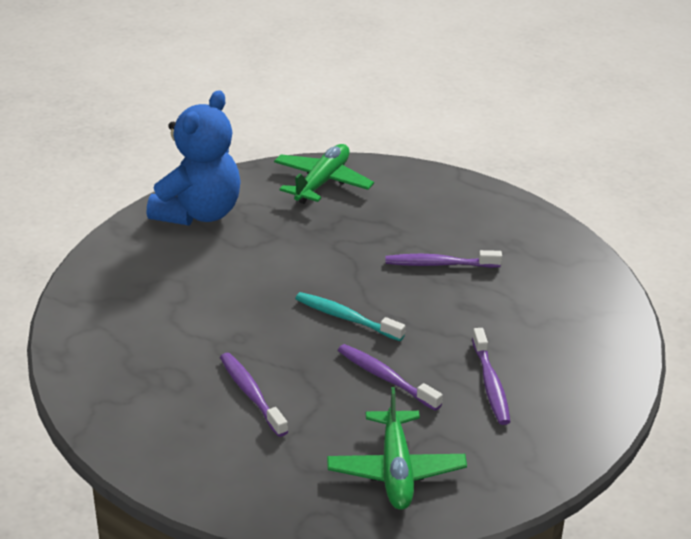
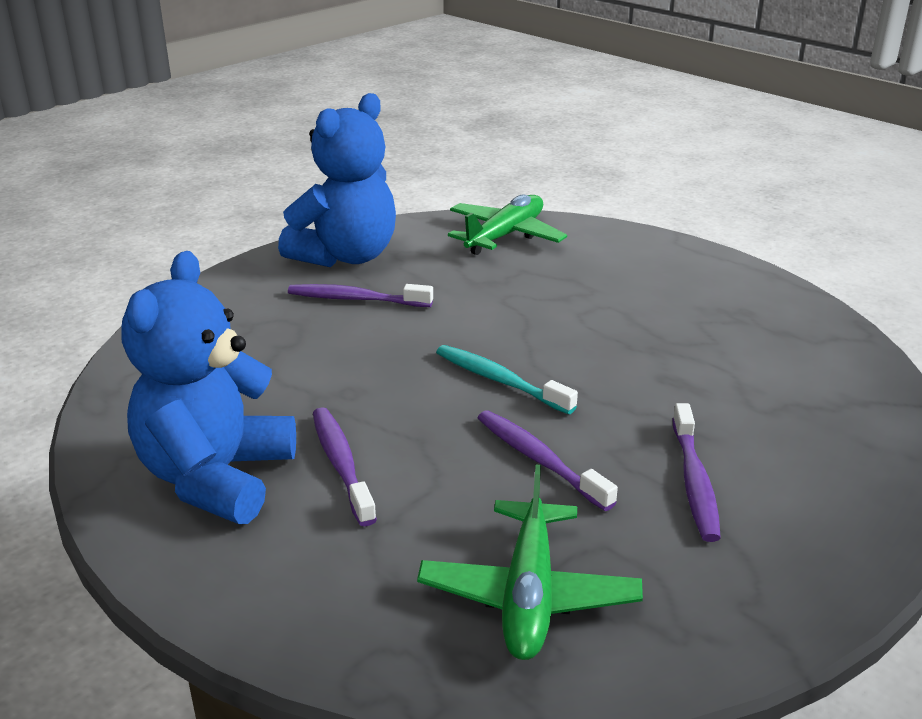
camera: 10 degrees right, 5 degrees down
purple toothbrush [385,250,502,268] -> purple toothbrush moved to [288,284,433,307]
none -> blue teddy bear [121,251,296,524]

